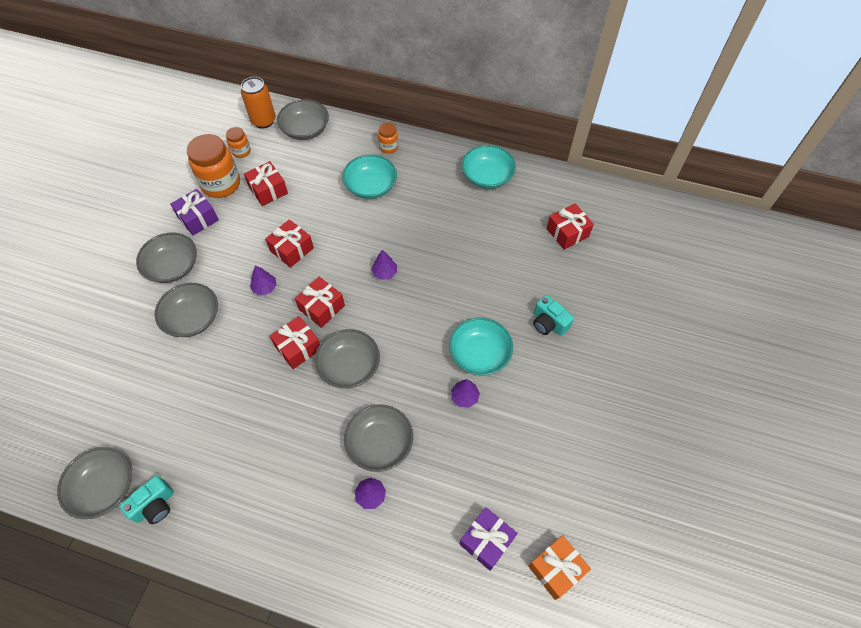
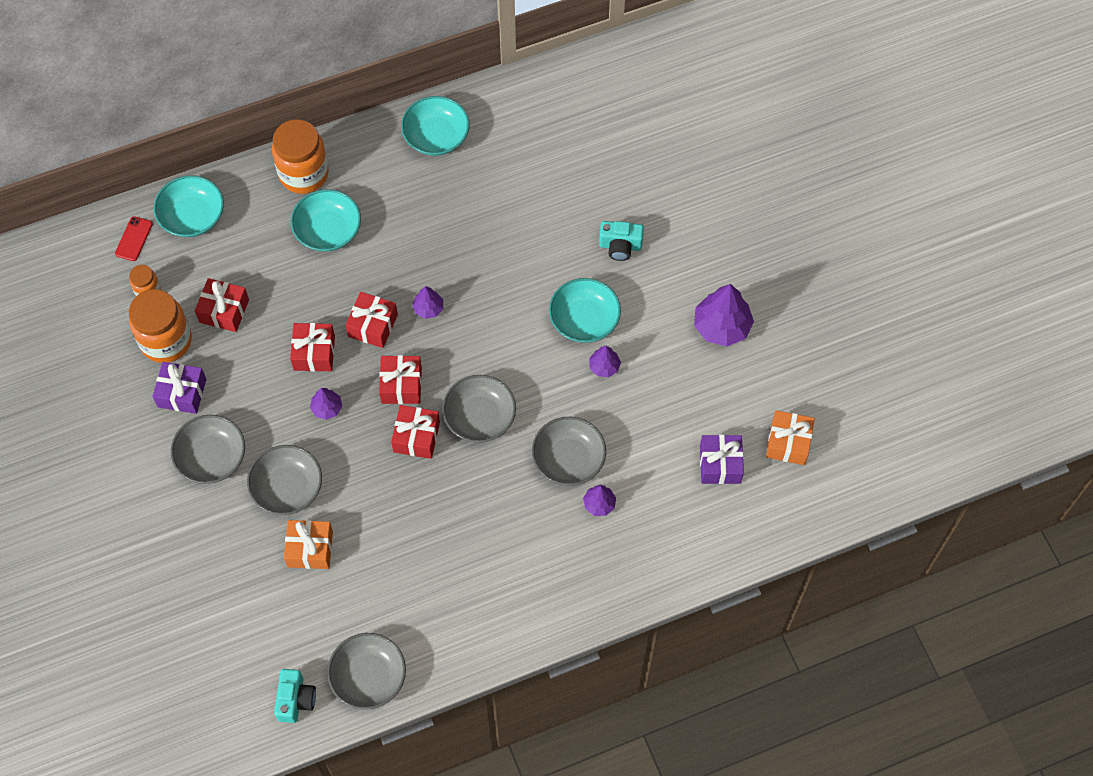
camera: 40 degrees left, 5 degrees up
turquoise camera [119,476,174,524] -> turquoise camera moved to [274,669,316,723]
orange can [241,77,276,129] -> red phone [115,216,153,261]
grey bowl [277,99,329,140] -> turquoise bowl [154,175,224,237]
orange jar [378,123,398,154] -> orange jar [272,119,329,194], size x1.98
red gift [546,203,594,250] -> red gift moved to [345,292,398,348]
none -> orange gift [284,520,333,569]
none -> purple tree [694,284,754,346]

